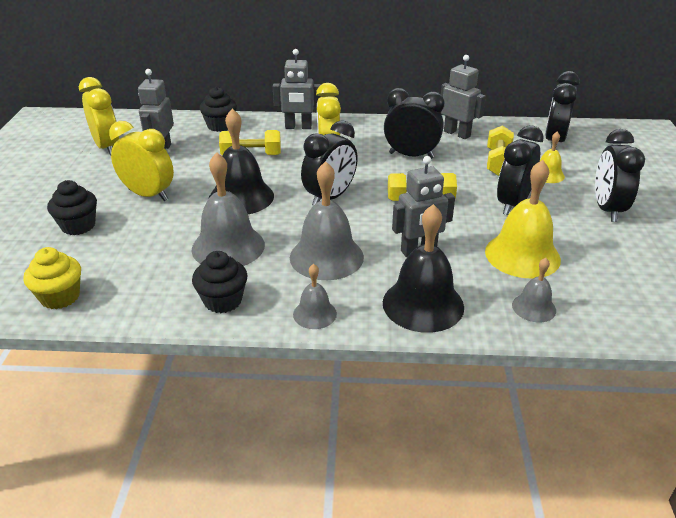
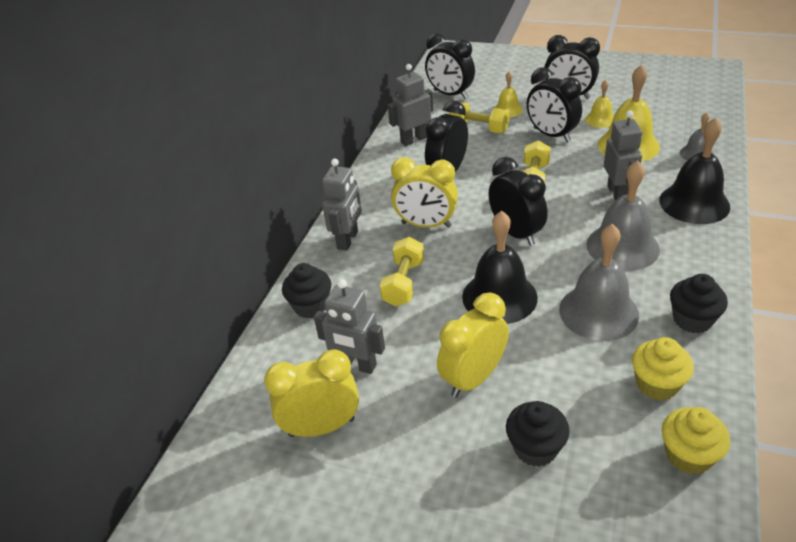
camera: 70 degrees left, 5 degrees up
grey bell [293,264,337,329] -> none
none -> yellow bell [585,80,614,128]
none -> yellow cupcake [632,337,694,400]

